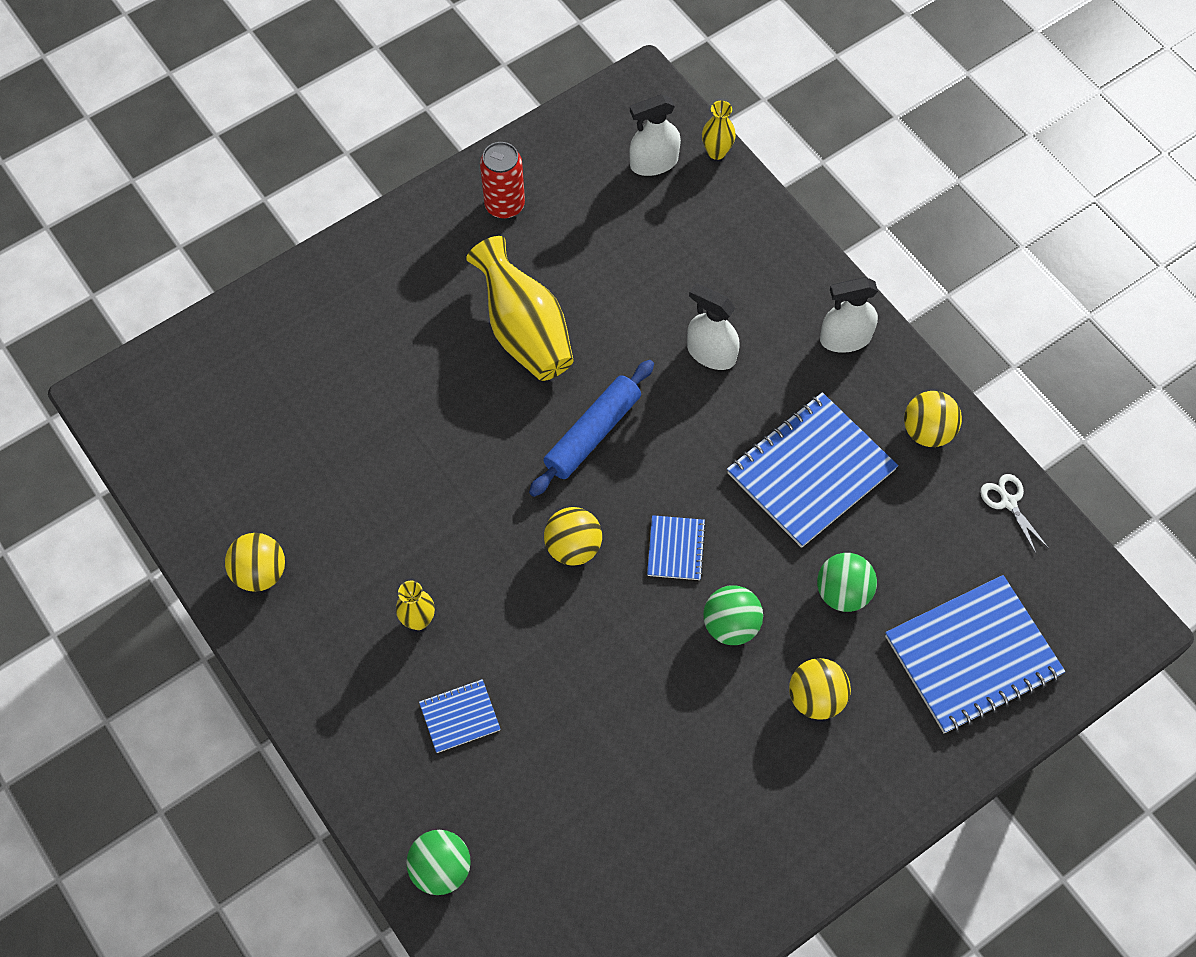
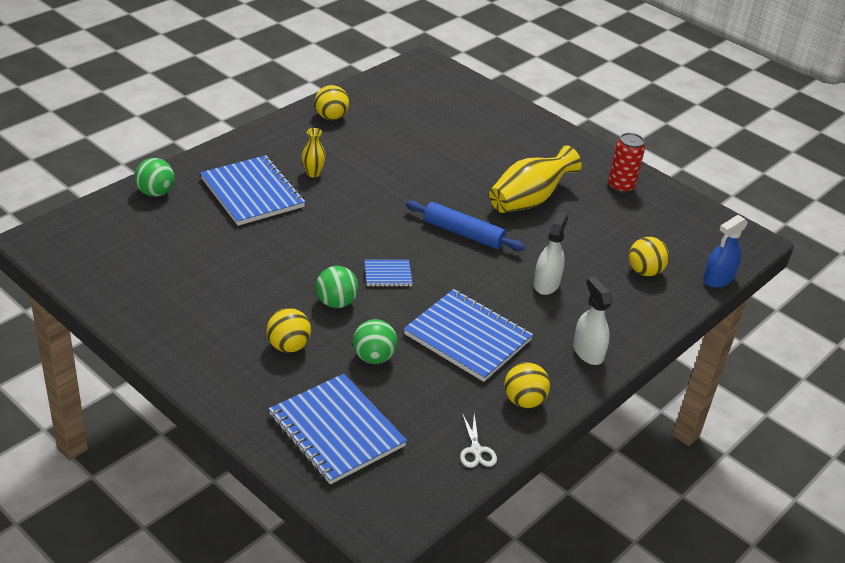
camera: 75 degrees right, 25 degrees down
blue notebook [419,679,500,753] -> blue notebook [200,155,305,226], size x2.10
yellow ball [544,507,602,566] -> yellow ball moved to [629,237,669,276]
white spray bottle [629,94,681,176] -> none
yellow vase [702,101,736,160] -> blue spray bottle [703,215,748,288]
white scissors [980,474,1049,555] -> white scissors turned 120 degrees clockwise [460,413,497,468]

